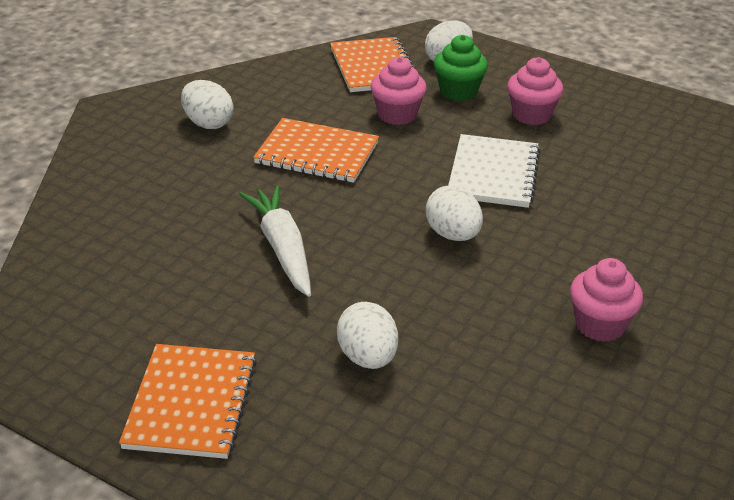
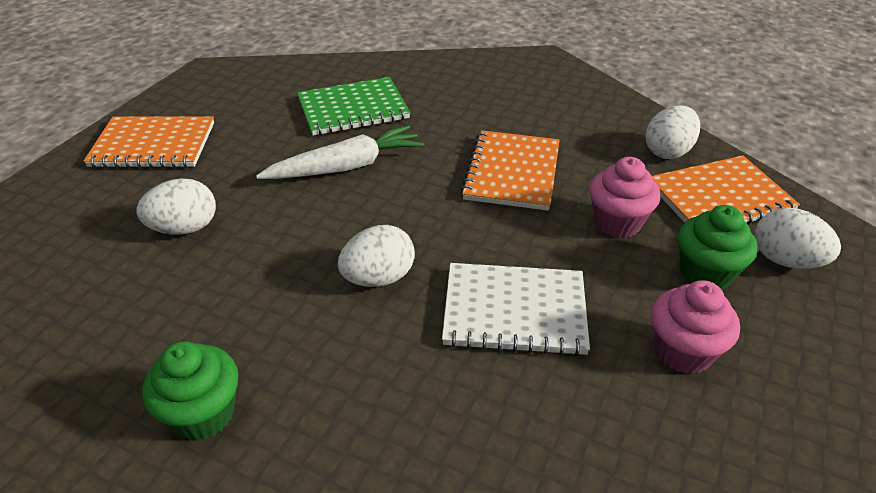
camera: 85 degrees right, 5 degrees up
white egg [181,80,233,129] -> white egg moved to [646,105,700,159]
pink cupcake [570,258,643,342] -> green cupcake [142,341,239,441]
none -> green notebook [297,77,410,135]

